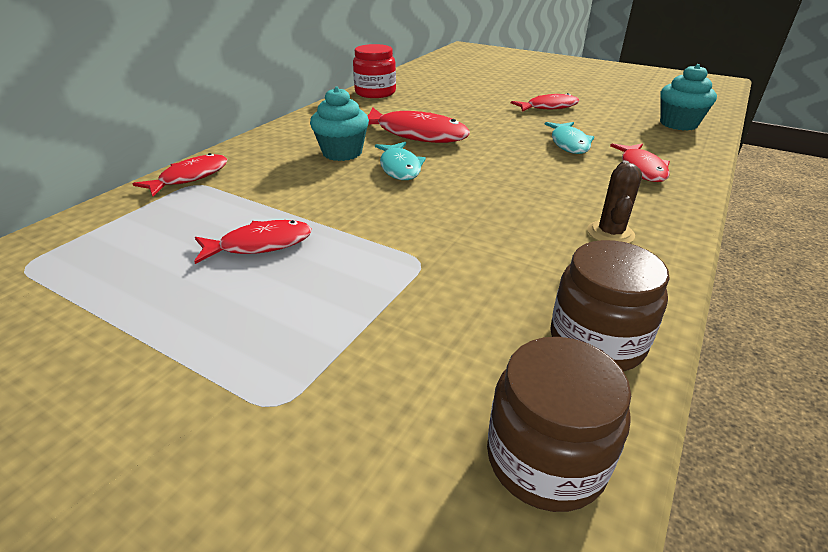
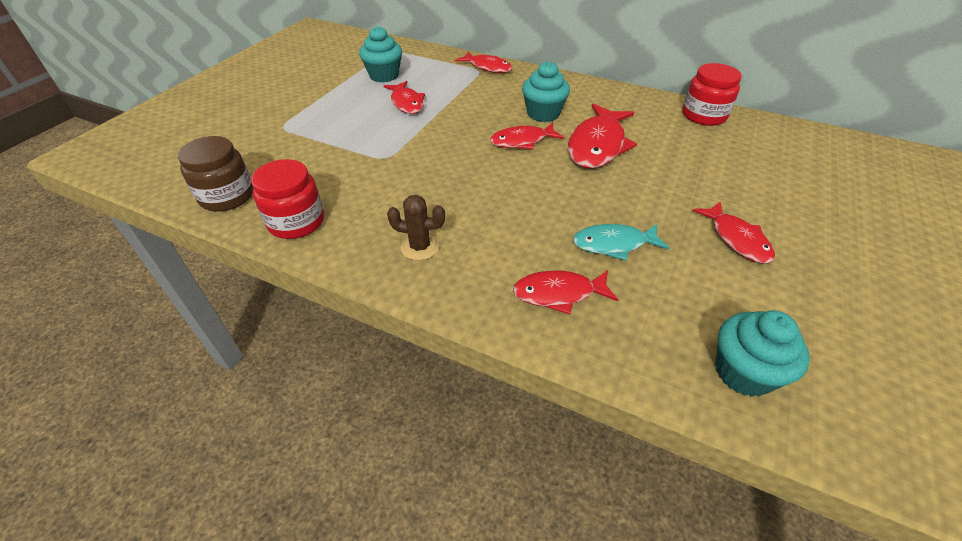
camera: 85 degrees right, 10 degrees up
turquoise fish [375,142,426,180] -> red fish [490,123,564,149]
brown jar [550,240,670,372] -> red jar [251,159,324,239]
none -> turquoise cupcake [359,26,402,83]

